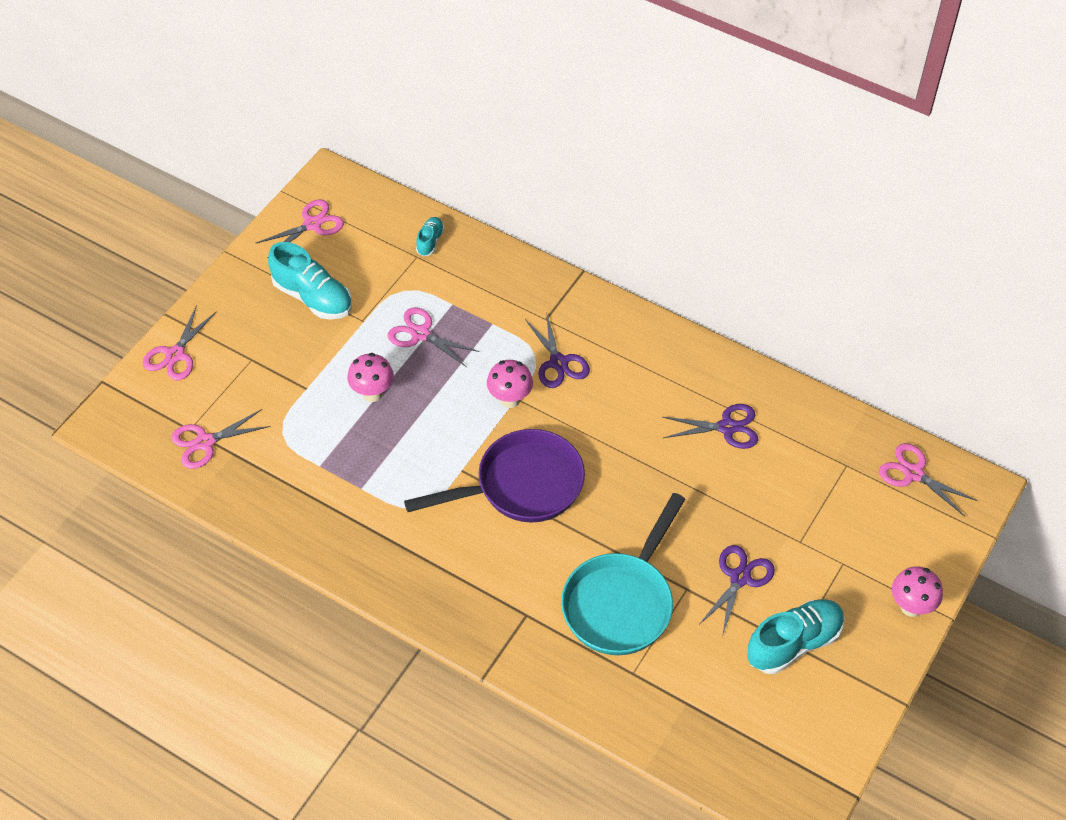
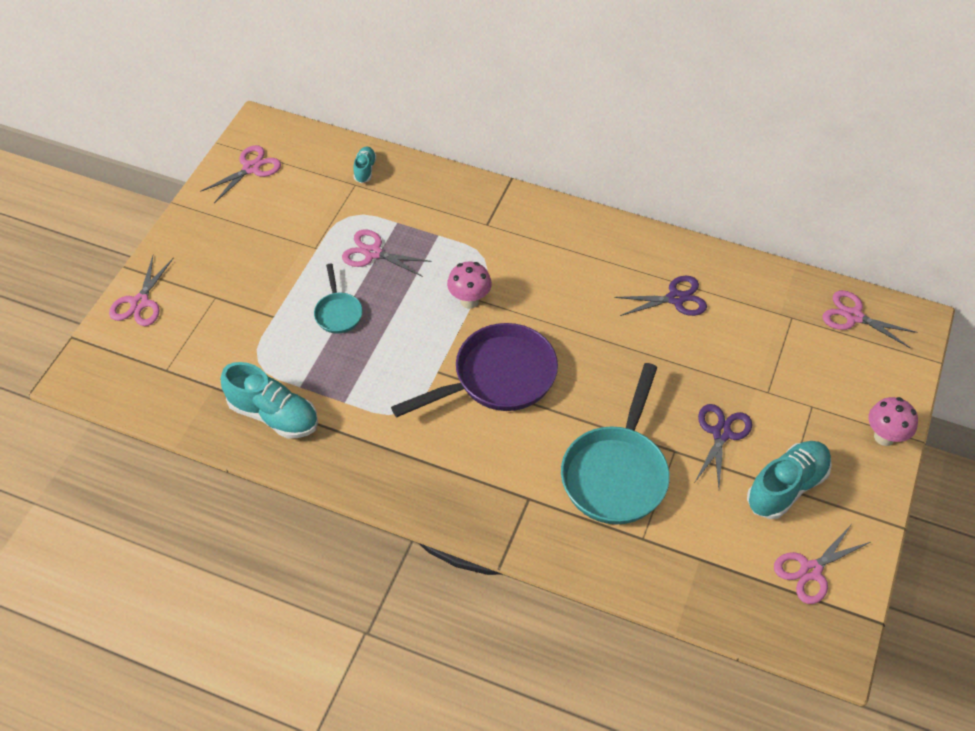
camera: 10 degrees left, 0 degrees up
pink scissors [171,409,271,469] -> pink scissors moved to [774,525,870,604]
turquoise shoe [268,242,352,320] -> turquoise shoe moved to [221,362,318,438]
pink mushroom [347,353,394,402] -> turquoise pan [314,264,363,334]
purple scissors [525,312,590,388] -> none

